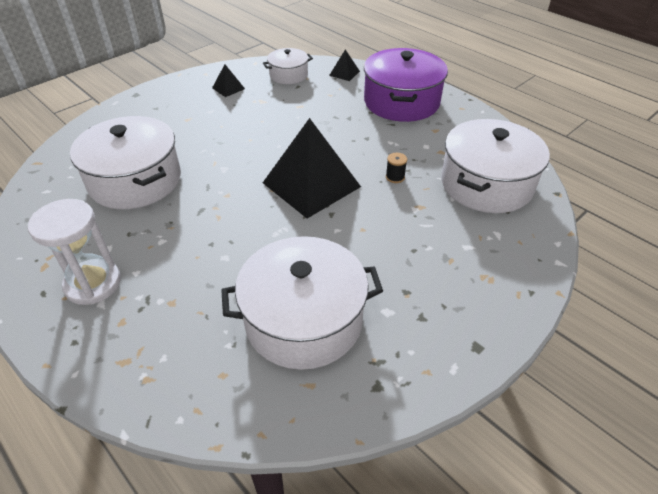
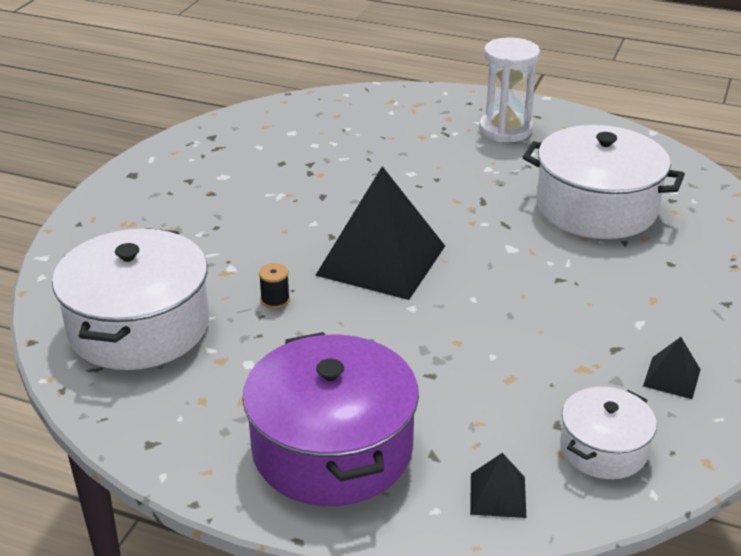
camera: 155 degrees right, 10 degrees down
white pot [221,236,383,370] -> none

